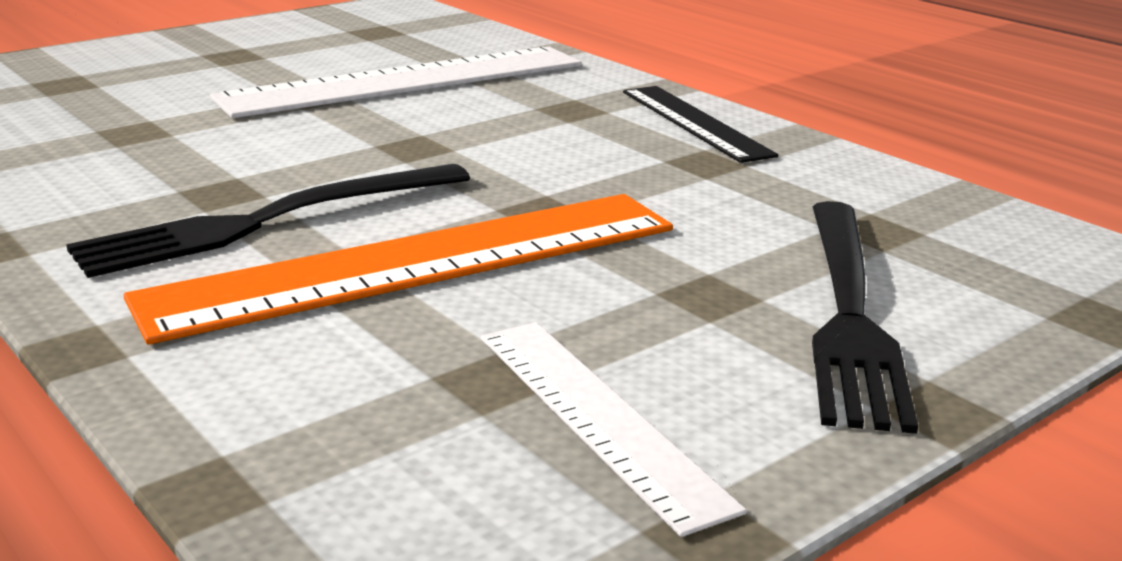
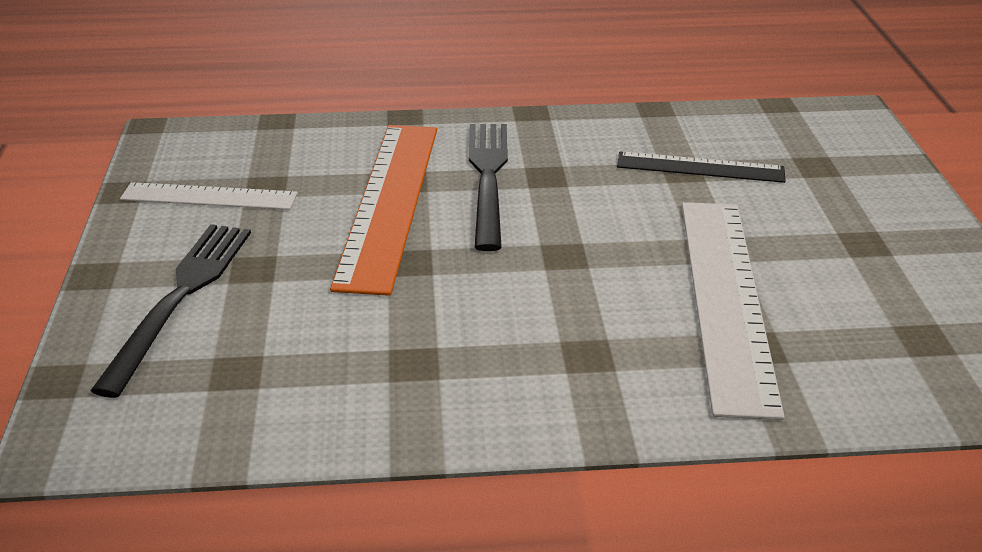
camera: 125 degrees right, 10 degrees up
black ruler [623,86,778,163] -> black ruler moved to [617,151,786,183]
black fork [812,201,918,434] -> black fork turned 60 degrees clockwise [90,224,251,398]

